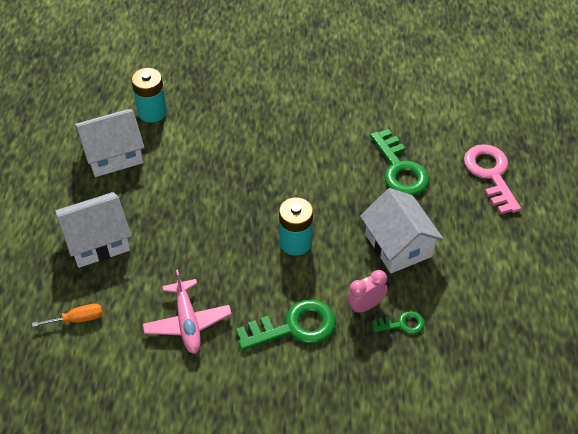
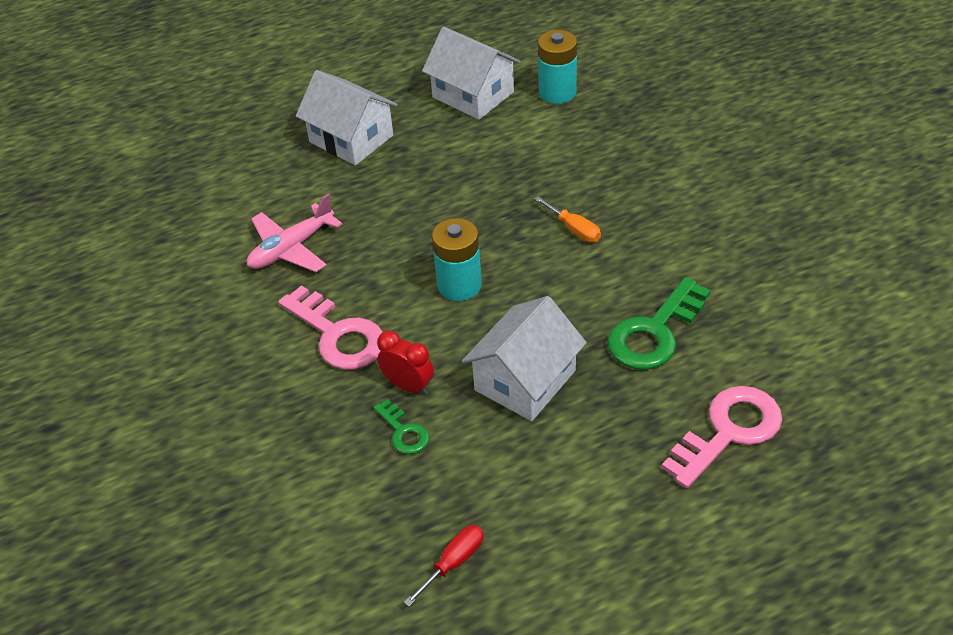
camera: 65 degrees right, 5 degrees down
orange screwdriver [32,304,103,327] -> orange screwdriver moved to [535,196,601,242]
green key [236,299,336,351] -> pink key [278,285,383,370]
pink clock [347,270,388,314] -> red clock [377,330,434,395]
none -> red screwdriver [404,525,484,607]

